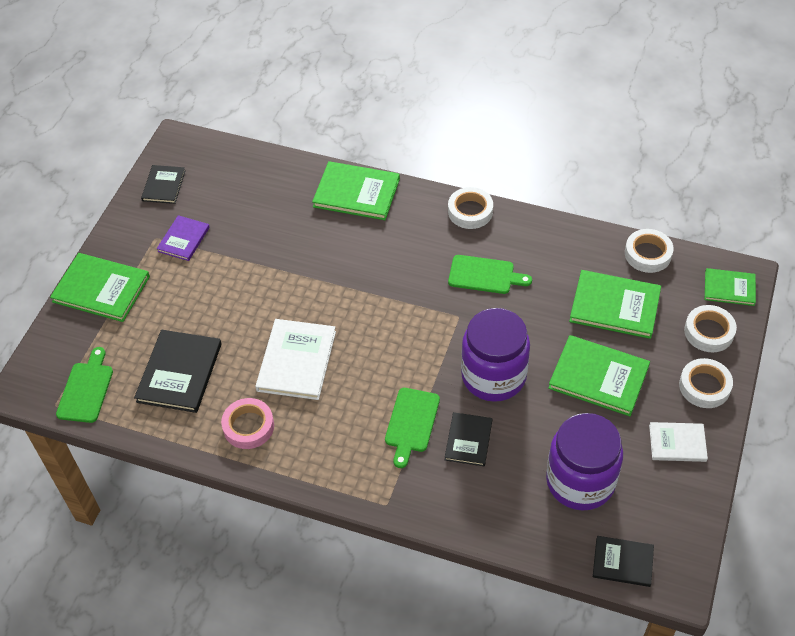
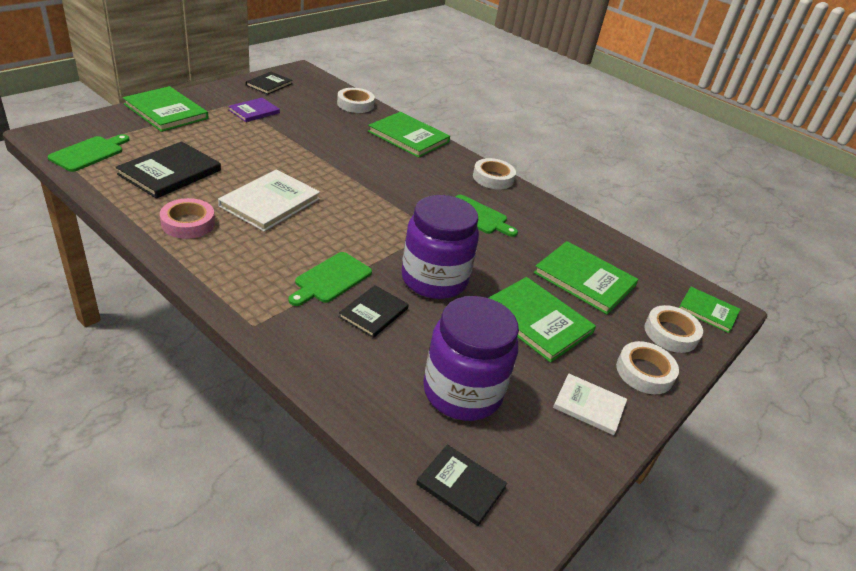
camera: 15 degrees right, 15 degrees down
white tape [625,229,674,273] -> white tape moved to [337,88,375,113]

